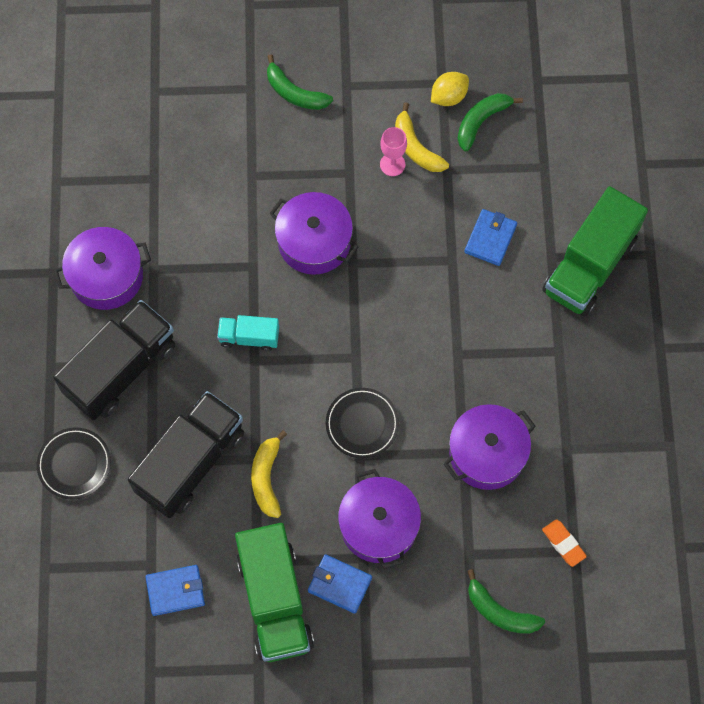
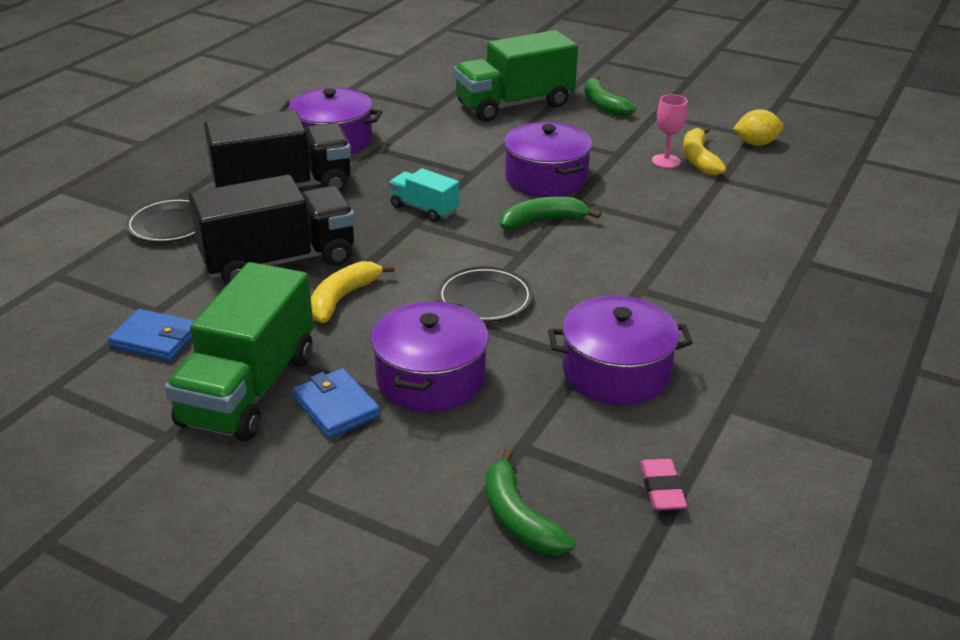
camera: 30 degrees right, 35 degrees down
green banana [457,93,523,151] -> green banana moved to [500,197,601,230]
blue wallet [464,209,517,266] -> none
green truck [542,186,648,317] -> green truck moved to [454,30,578,122]
orange eraser [542,519,587,567] -> pink eraser [640,459,687,510]

